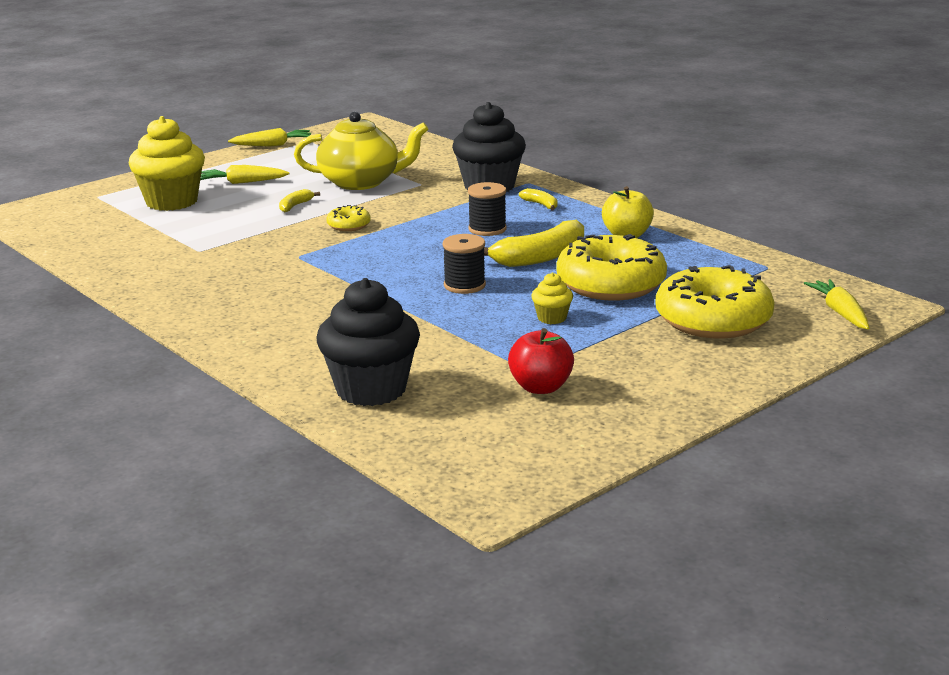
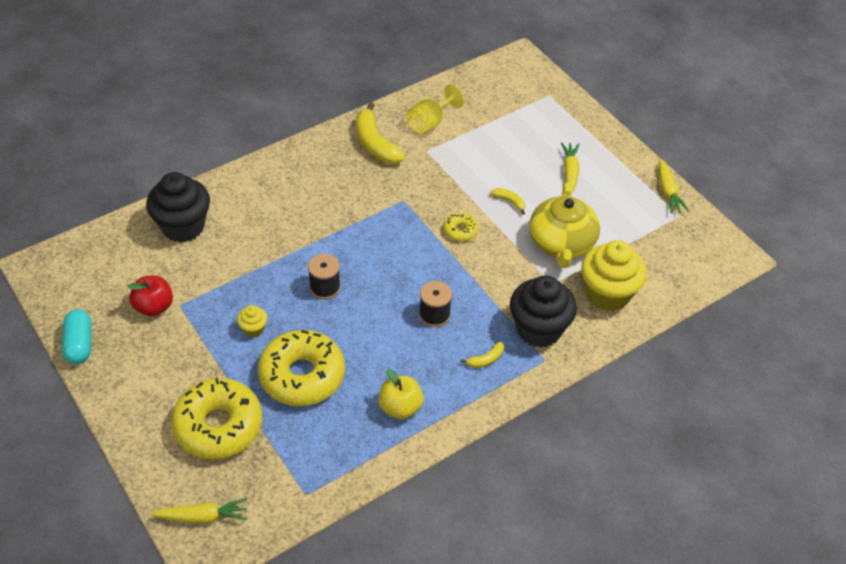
camera: 95 degrees right, 25 degrees up
yellow cupcake [129,116,205,211] -> yellow cupcake moved to [581,240,647,311]
yellow banana [484,220,584,267] -> yellow banana moved to [356,102,405,164]
none -> turquoise capsule [62,309,92,364]
none -> yellow goblet [406,84,464,134]

